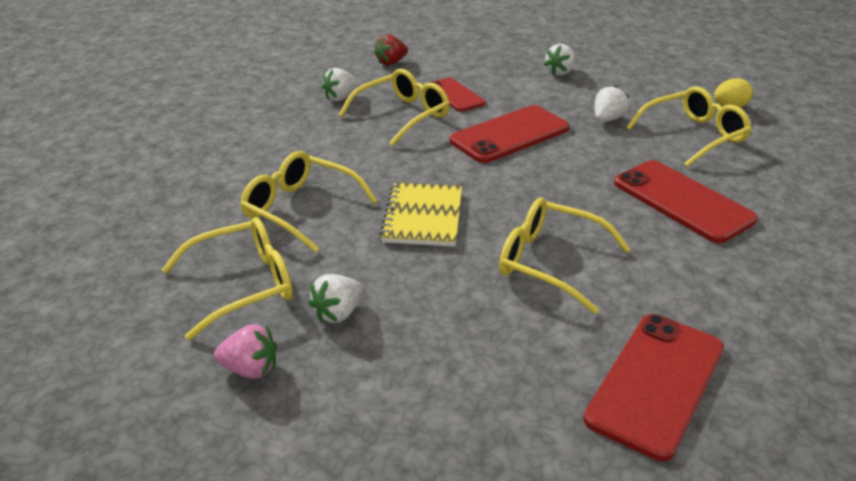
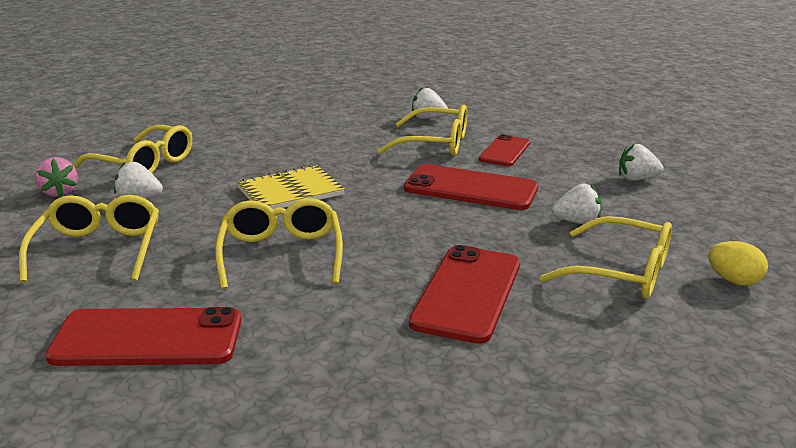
camera: 55 degrees right, 10 degrees down
yellow glasses [240,151,378,253] -> yellow glasses moved to [19,195,159,283]
red strawberry [374,34,408,65] -> none

